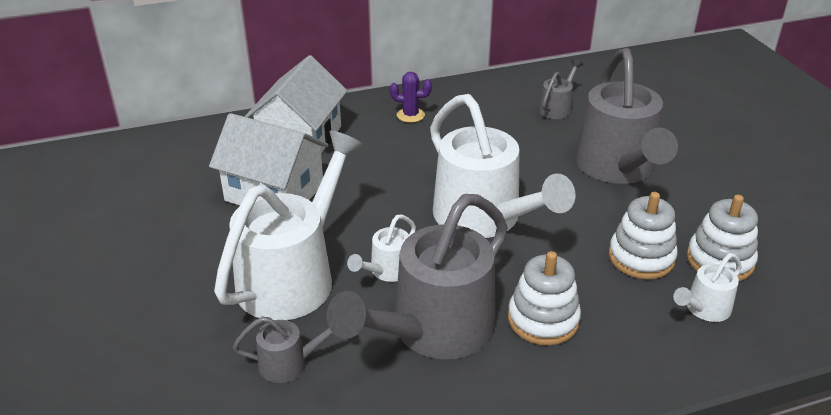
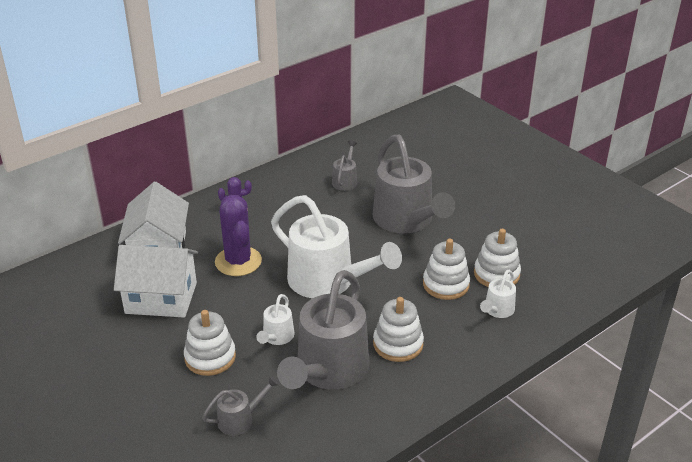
camera: 20 degrees left, 0 degrees up
white watering can [214,131,363,320] -> white stacking toy [184,310,236,376]
none -> purple cactus [215,195,262,276]

